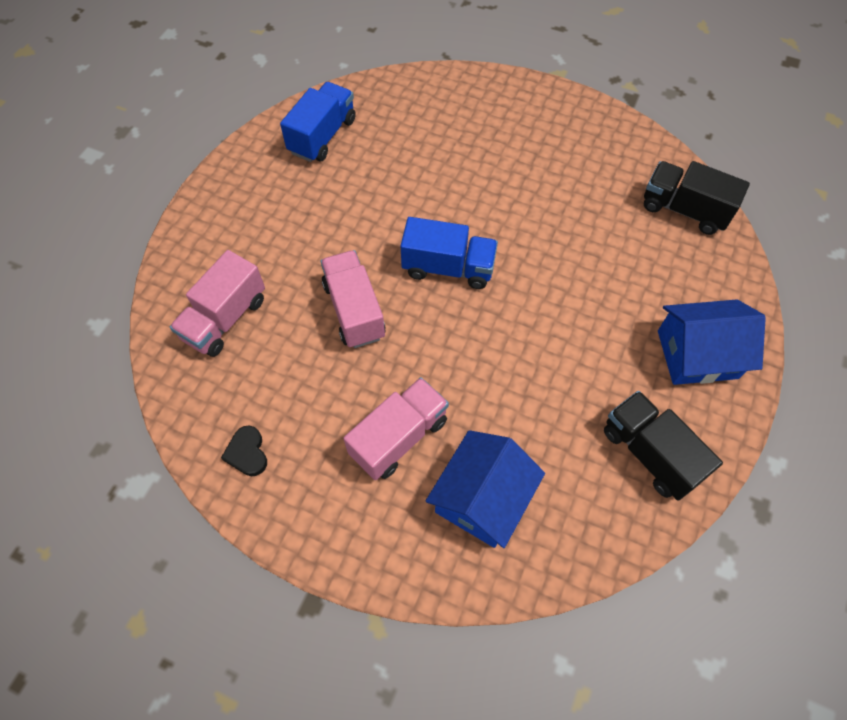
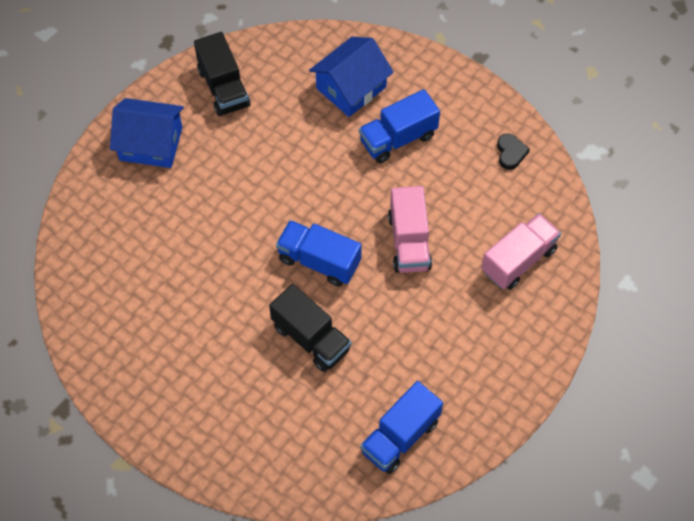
camera: 165 degrees left, 0 degrees up
pink truck [343,377,449,480] -> blue truck [359,89,440,163]
black truck [644,161,750,235] -> black truck moved to [269,284,351,372]

